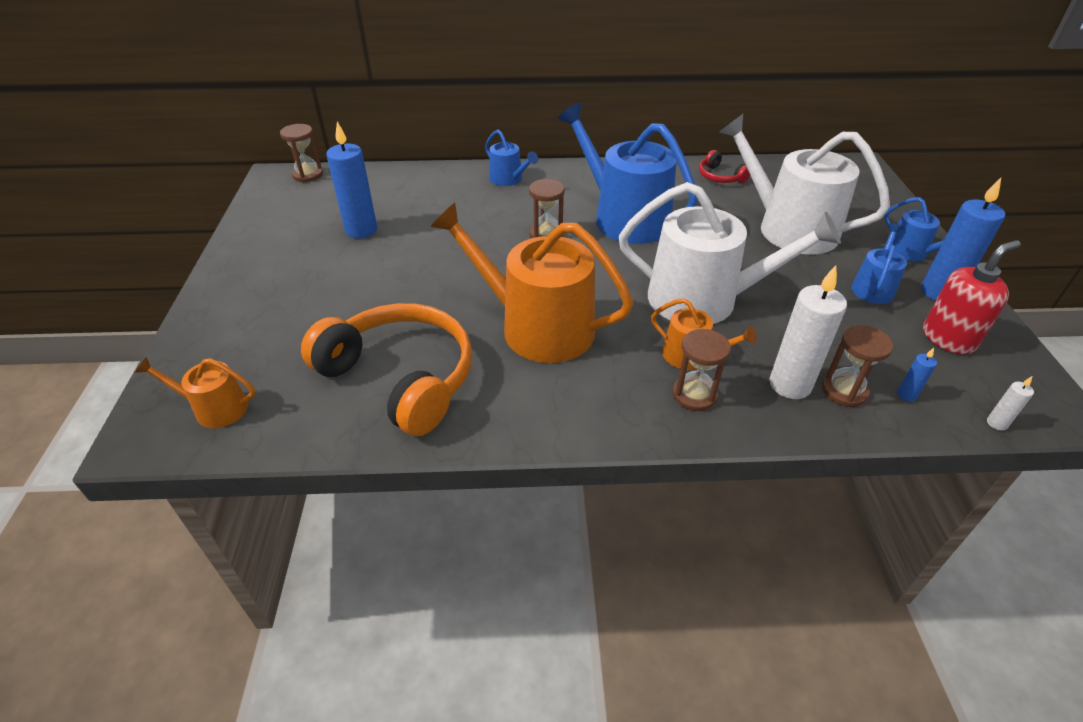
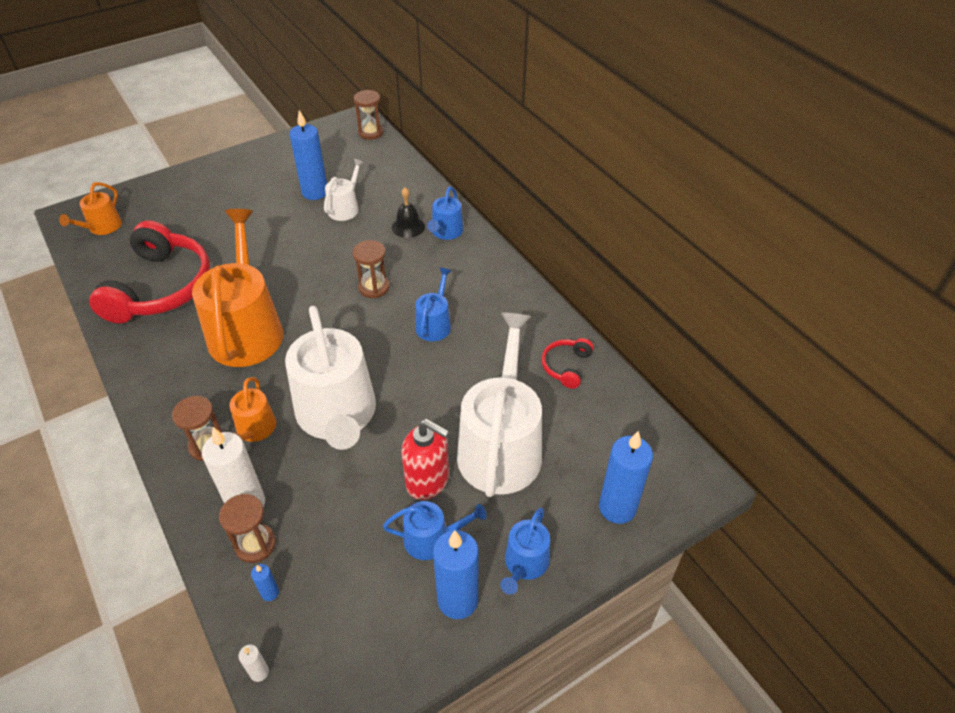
camera: 60 degrees right, 5 degrees up
orange watering can [135,357,256,428] -> orange watering can turned 135 degrees counterclockwise [59,182,122,235]
orange headphones [301,303,472,437] -> red headphones [89,221,210,323]
blue watering can [558,103,698,244] -> blue watering can [415,268,452,341], size x0.48
red soap dispenser [923,240,1021,355] -> red soap dispenser moved to [401,419,449,500]
none -> white watering can [324,159,364,221]
none -> black bell [392,187,425,238]
none -> blue candle [599,431,653,524]

